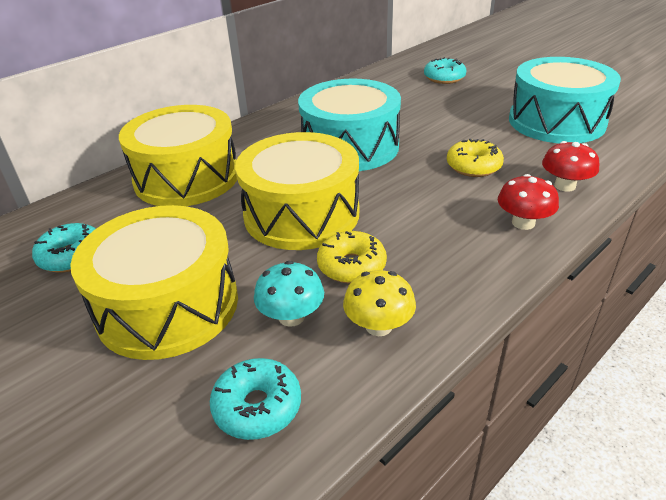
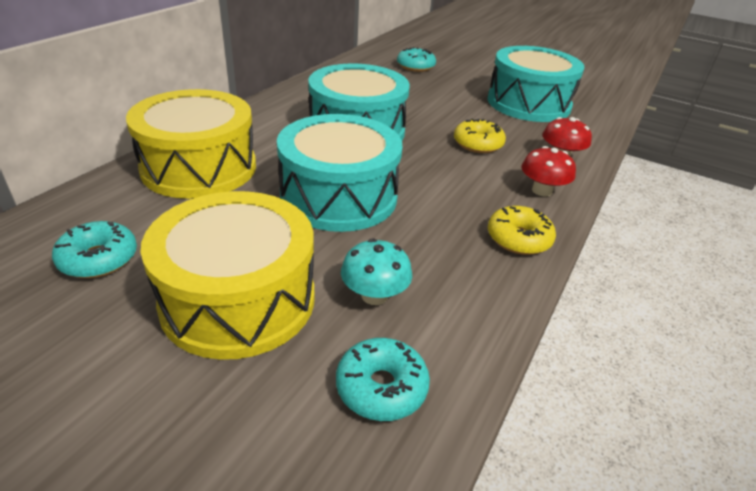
camera: 20 degrees left, 0 degrees up
yellow drum [235,132,359,250] -> turquoise drum [277,114,403,232]
yellow donut [317,231,387,284] -> yellow donut moved to [488,206,556,255]
yellow mushroom [343,270,416,336] -> none

